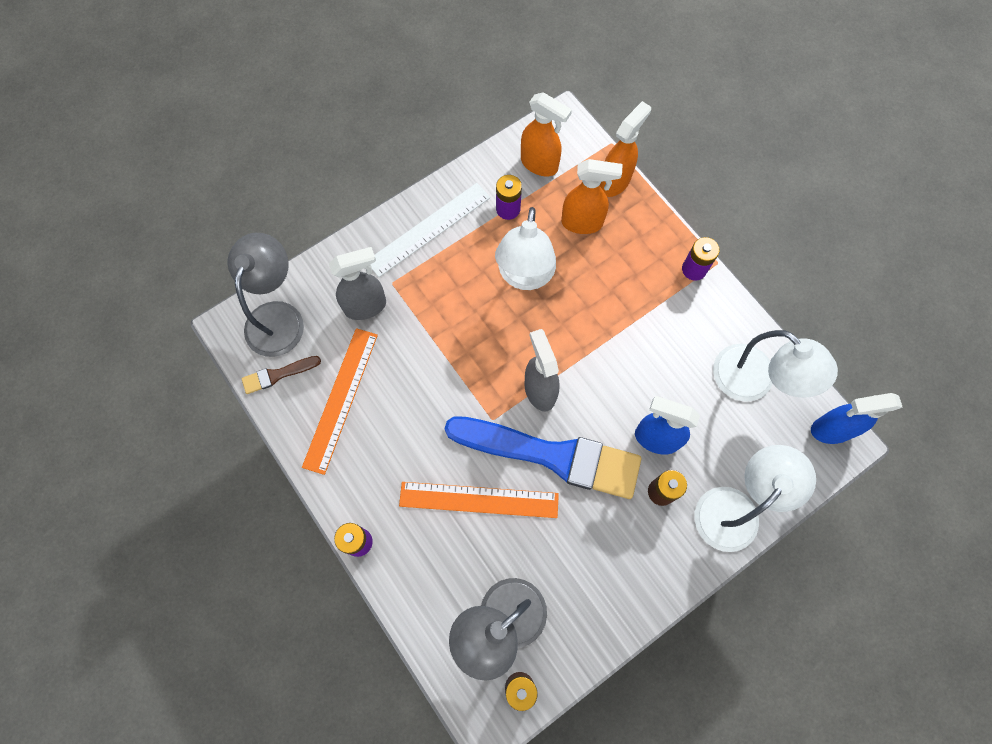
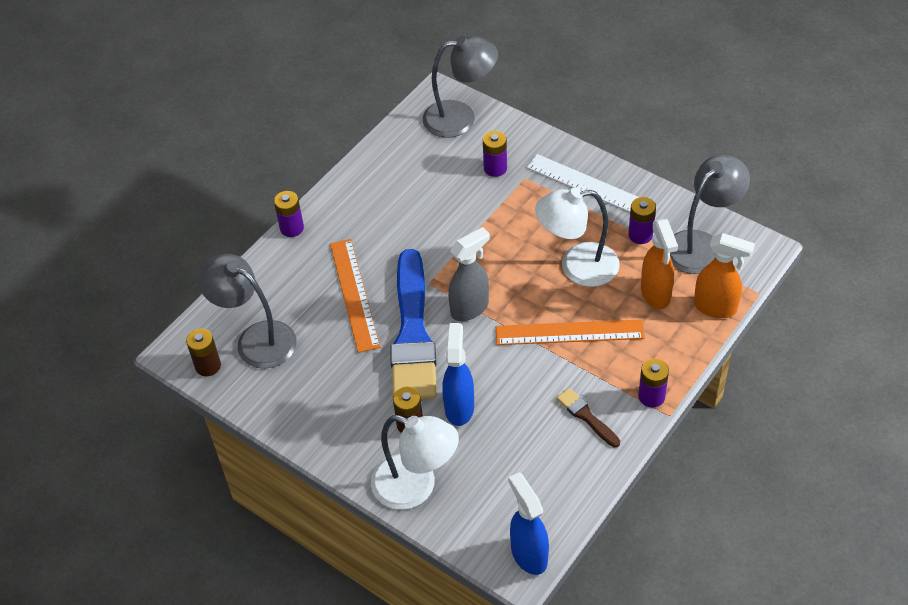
camera: 75 degrees right, 20 degrees down
brown brush [241,356,321,394] -> brown brush moved to [556,388,620,447]
orange ruler [302,328,378,475] -> orange ruler moved to [496,319,645,345]
grey spray bottle [329,247,386,320] -> purple battery [483,131,507,177]
orange spray bottle [521,92,572,176] -> grey lamp [670,155,750,274]
white lamp [713,330,838,402] -> none

